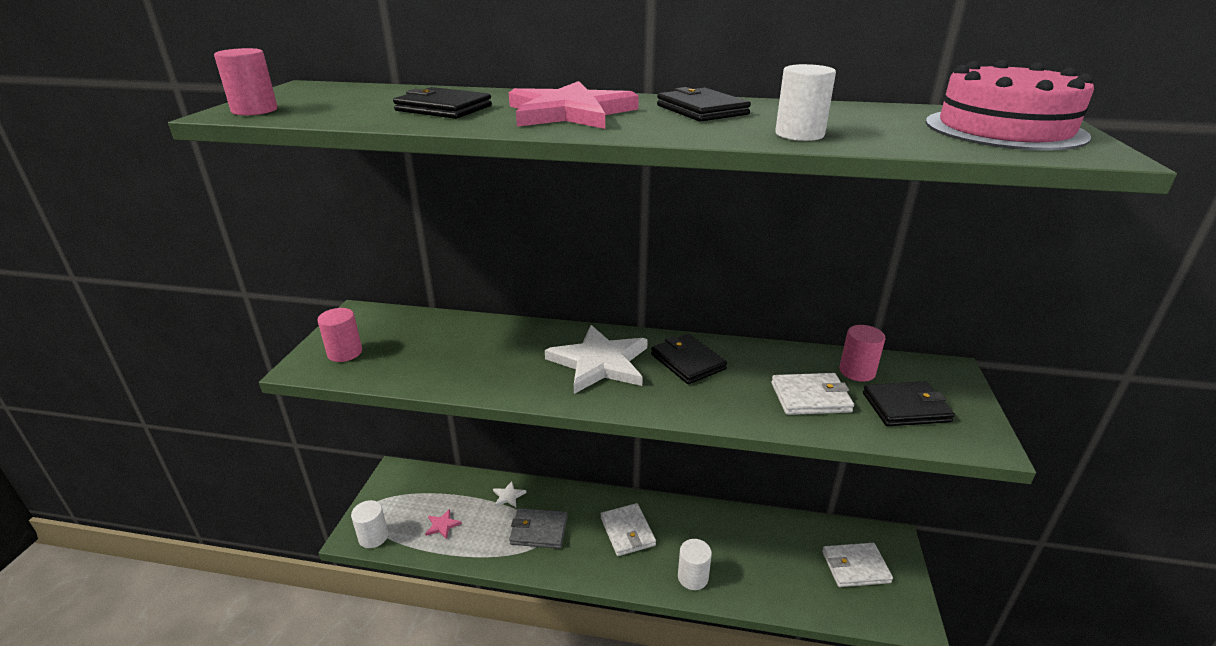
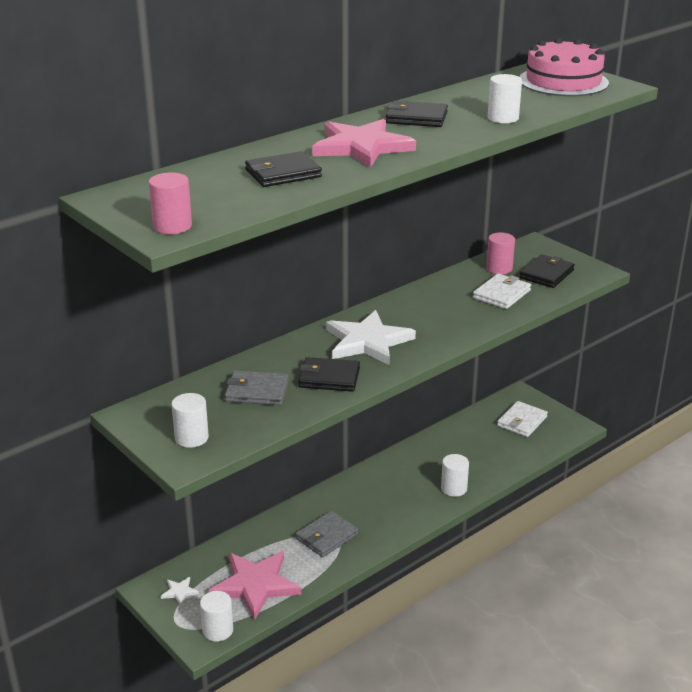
camera: 50 degrees left, 0 degrees up
pink cylinder [318,308,362,362] -> white cylinder [171,393,209,448]
pink star [425,509,462,539] -> pink star [209,551,301,620], size x2.45
white star [493,481,526,507] -> white star moved to [161,577,199,606]
white wallet [601,503,656,556] -> none
black wallet [651,334,727,384] -> black wallet moved to [298,357,360,392]
none -> grey wallet [225,370,289,405]

